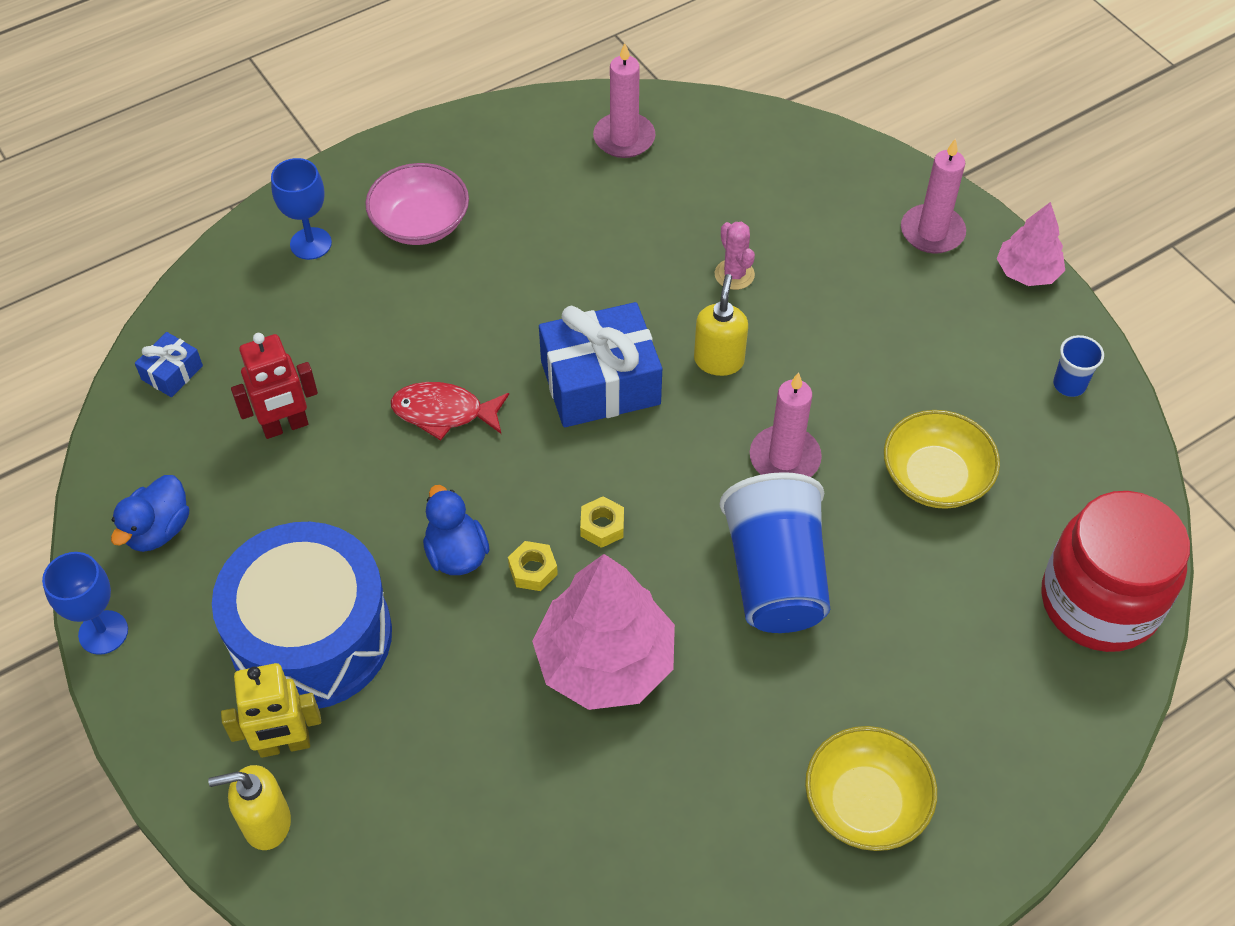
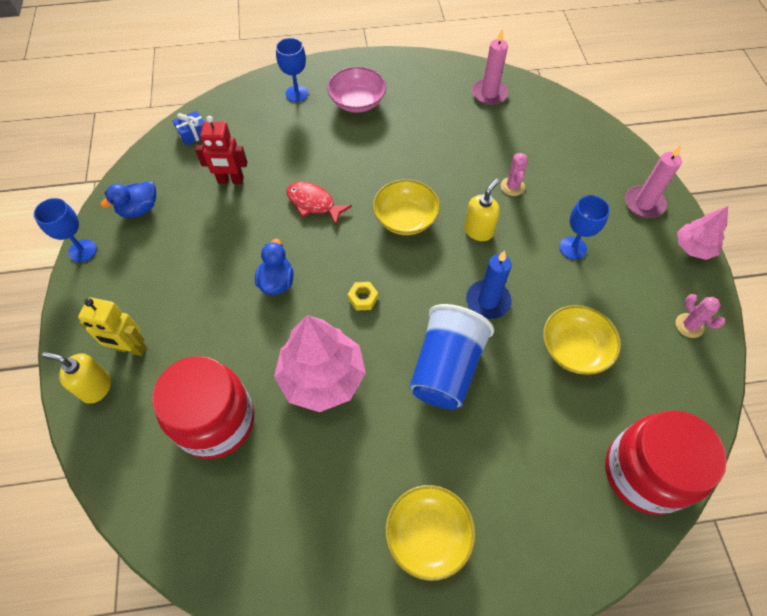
camera: 25 degrees right, 5 degrees up
blue drum [212,522,392,709] -> none
yellow nut [508,541,558,591] -> none
blue gift [539,302,662,427] -> yellow bowl [373,179,440,235]
pink candle [750,372,822,477] -> blue candle [466,250,512,319]
blue cup [1053,335,1104,397] -> pink cactus [676,294,726,338]
none -> red jar [152,356,254,459]
none -> blue goblet [559,195,610,260]

